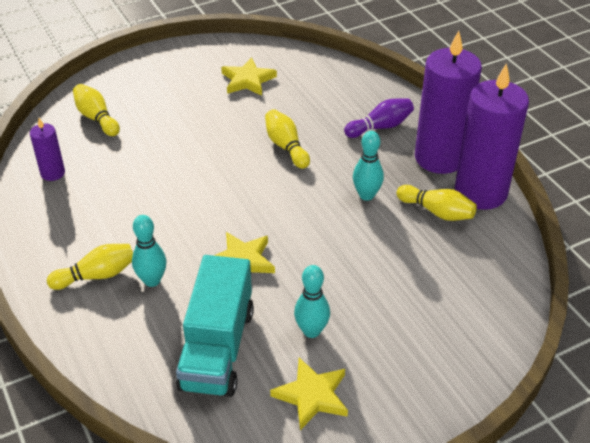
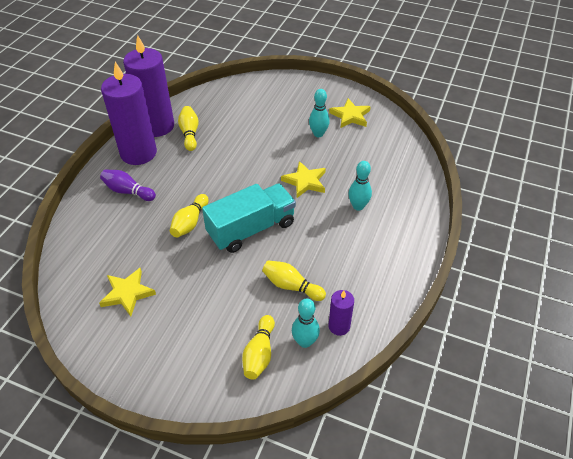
camera: 130 degrees left, 5 degrees up
yellow bowling pin [47,244,133,290] -> yellow bowling pin moved to [262,260,326,301]
turquoise truck [176,255,254,397] -> turquoise truck moved to [202,183,296,253]
turquoise bowling pin [353,131,384,201] -> turquoise bowling pin moved to [292,299,320,348]

